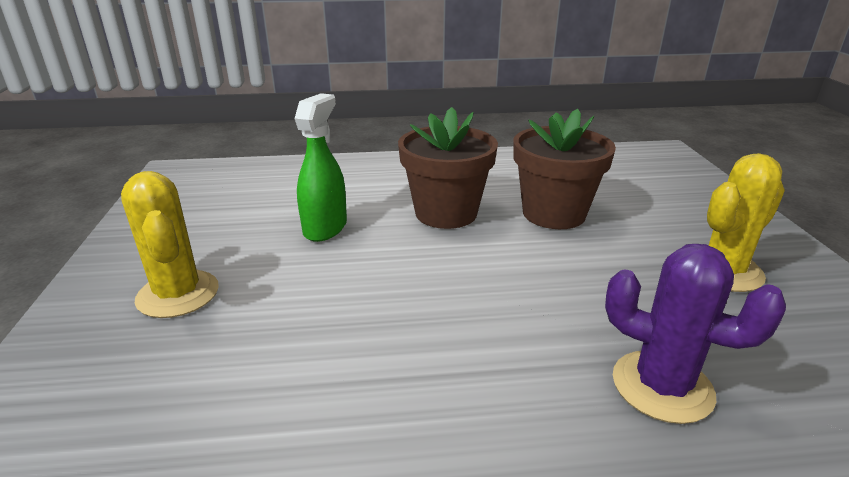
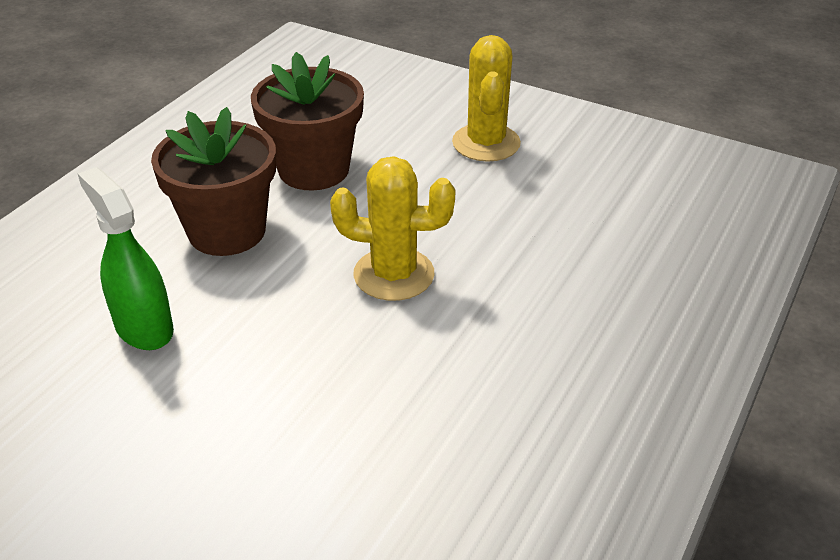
camera: 55 degrees left, 10 degrees up
yellow cactus [121,171,219,318] -> yellow cactus moved to [330,156,456,301]
purple cactus [605,244,786,424] -> none

